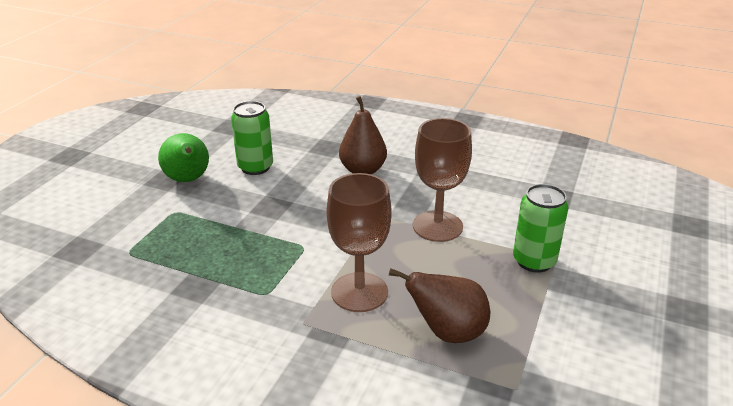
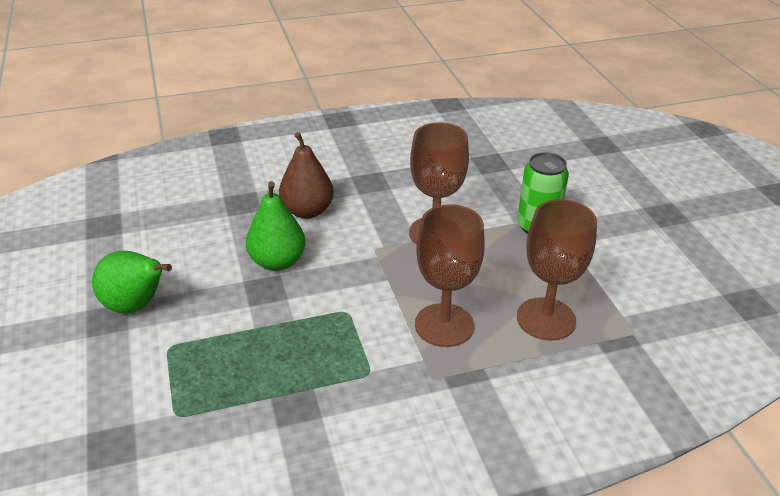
camera: 40 degrees left, 5 degrees up
green can [231,101,273,175] -> none
brown pear [389,268,490,343] -> brown goblet [517,199,597,341]
none -> green pear [246,181,305,271]

